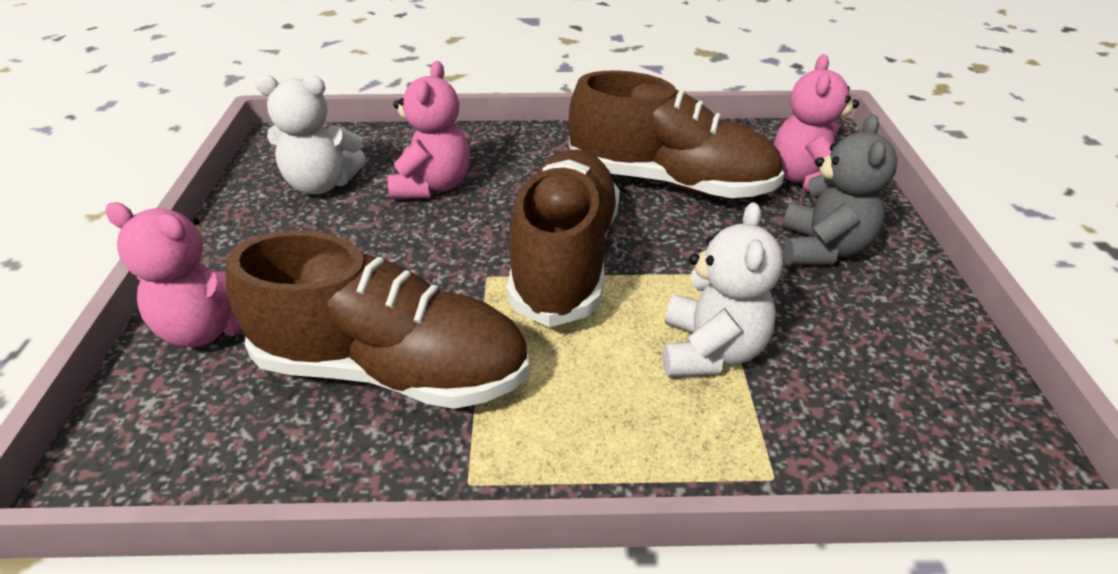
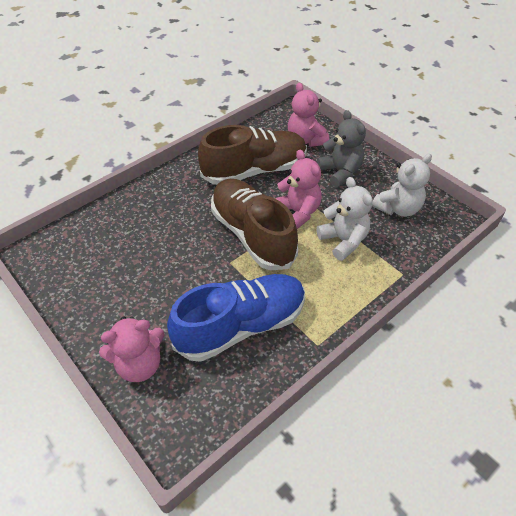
camera: 40 degrees left, 10 degrees up
brown shoe [226,230,530,409] -> blue shoe [167,274,305,362]
white teddy bear [255,74,366,195] -> white teddy bear moved to [372,154,432,217]
pink teddy bear [388,61,470,199] -> pink teddy bear moved to [275,150,322,229]

